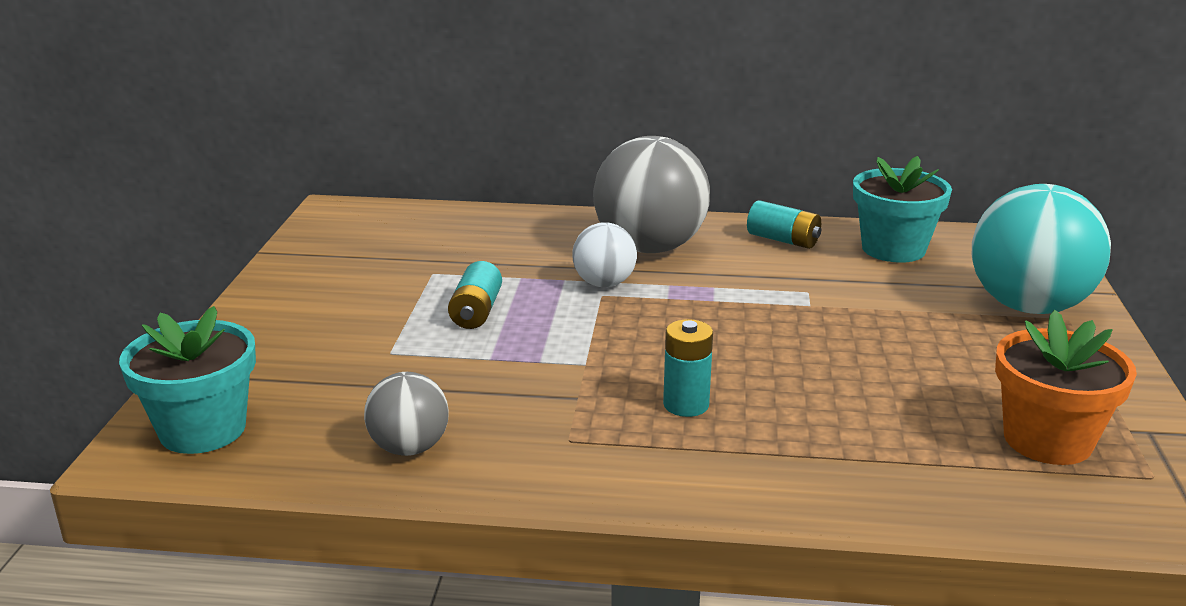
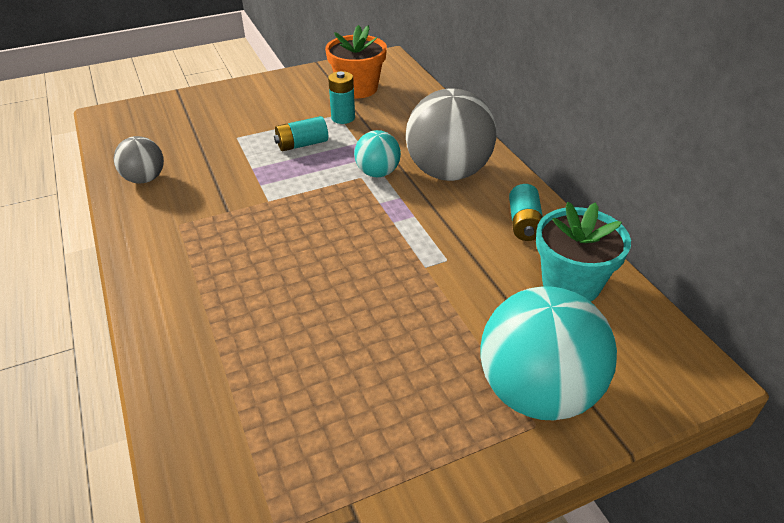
camera: 60 degrees right, 15 degrees up
turquoise flower pot [119,306,256,454] -> none
white ball [572,222,637,287] -> turquoise ball [354,130,401,177]
turquoise battery [663,319,713,417] -> turquoise battery moved to [328,71,355,124]
orange flower pot [995,310,1137,465] -> orange flower pot moved to [325,25,387,98]

